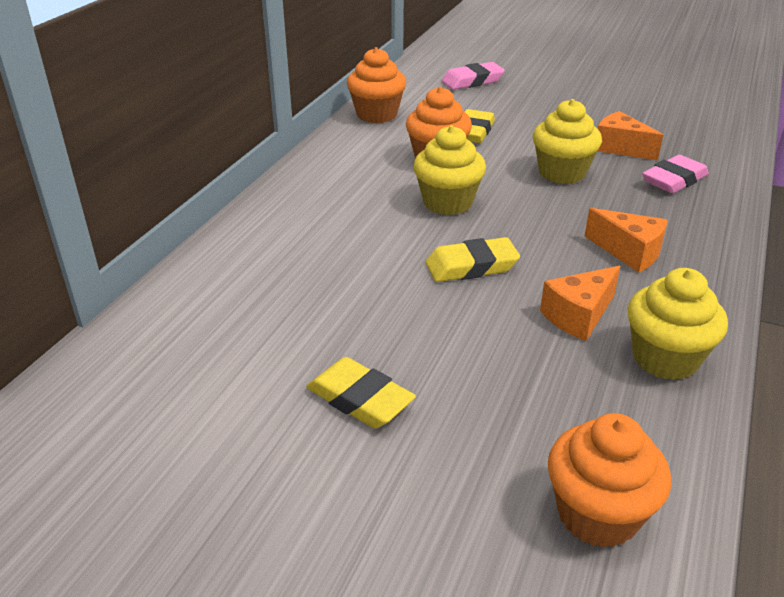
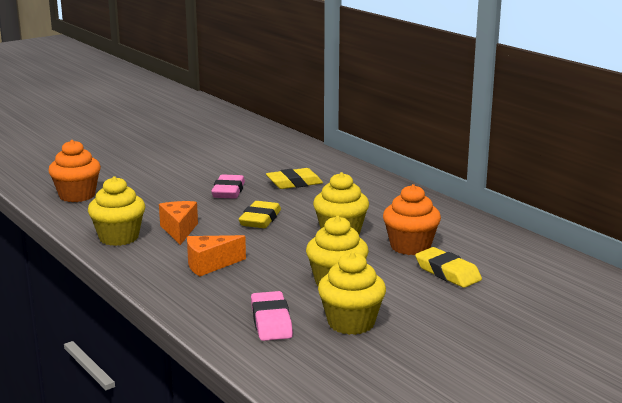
camera: 120 degrees right, 15 degrees down
yellow eraser [306,357,416,428] -> yellow eraser moved to [266,168,323,189]
orange cupcake [347,47,406,123] -> none
pink eraser [442,62,505,90] -> pink eraser moved to [211,174,245,199]
orange cheese [598,111,663,160] -> yellow cupcake [318,252,386,335]

